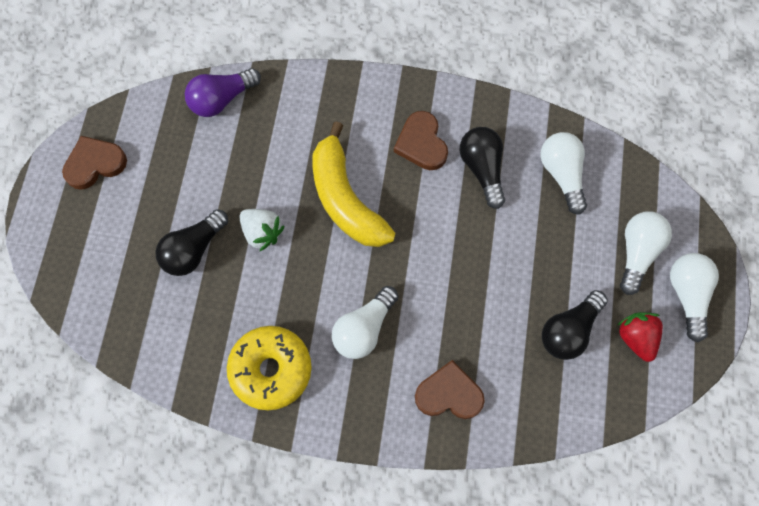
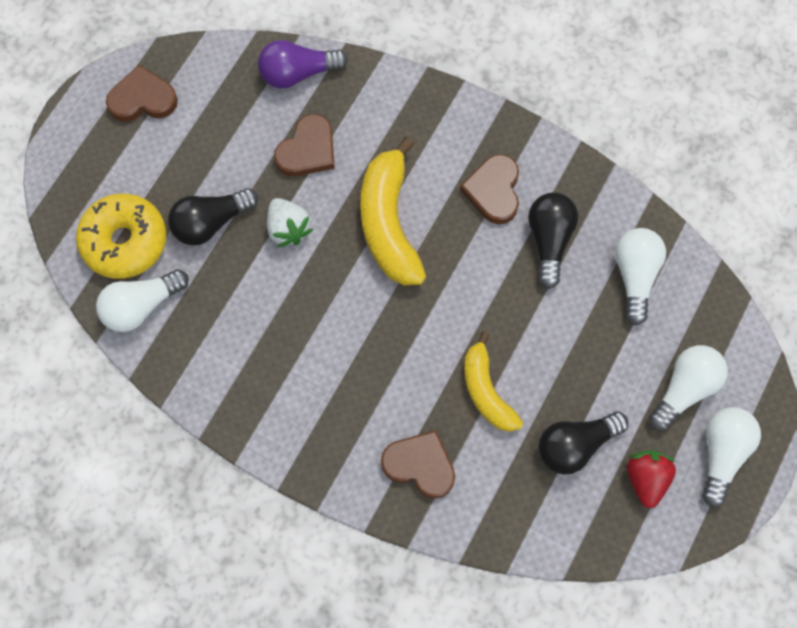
camera: 20 degrees right, 0 degrees up
yellow donut [227,326,312,410] -> yellow donut moved to [76,194,166,279]
white light bulb [332,286,398,359] -> white light bulb moved to [96,269,189,332]
none -> brown heart [274,114,335,176]
none -> yellow banana [464,332,523,432]

